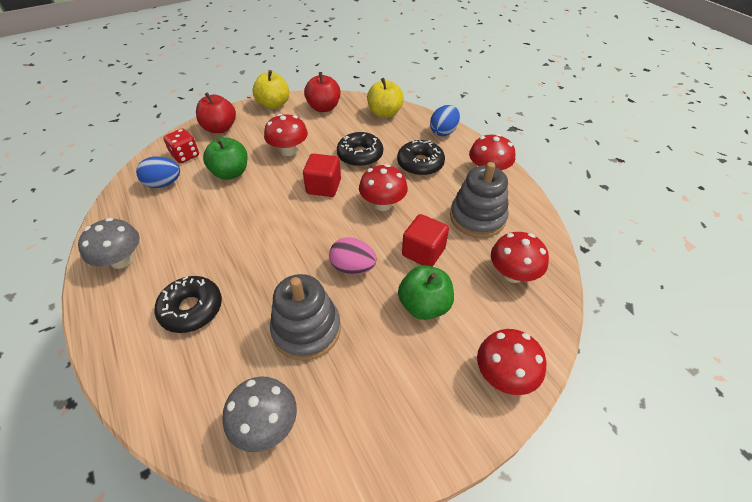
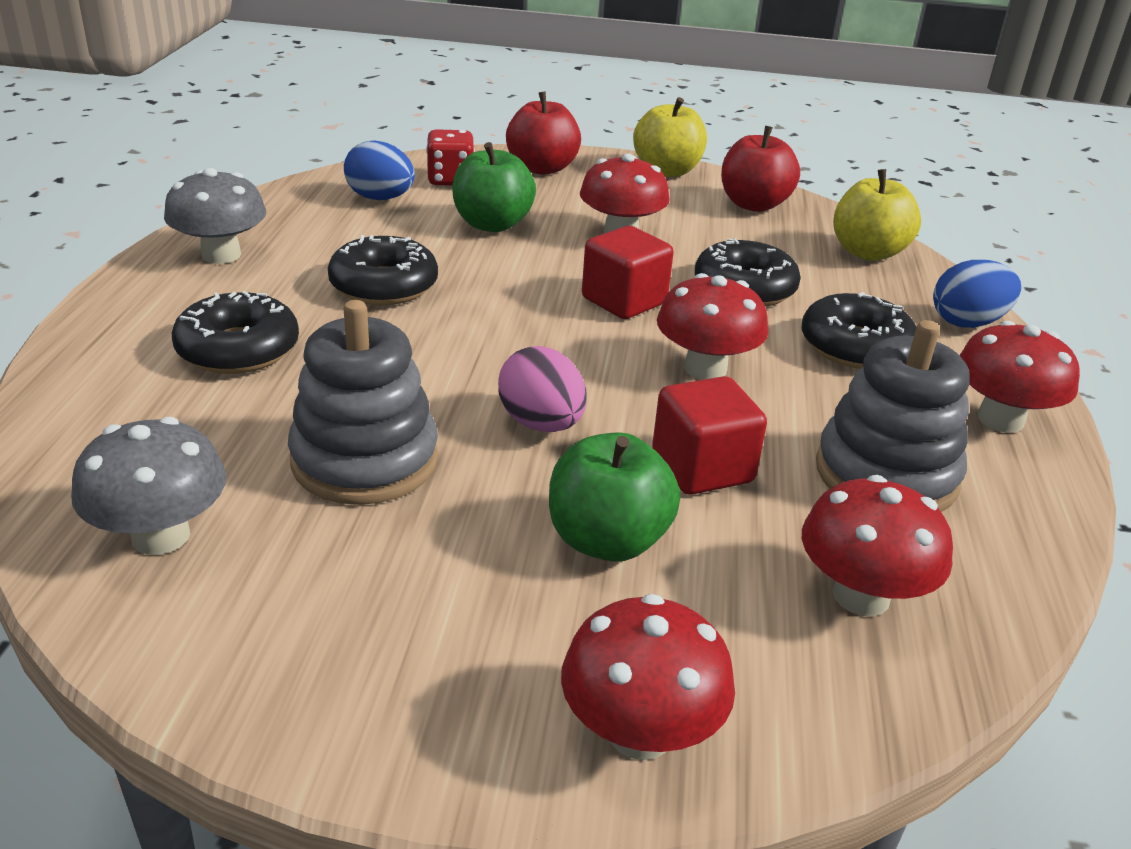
camera: 35 degrees right, 15 degrees down
none -> black donut [328,235,438,305]

